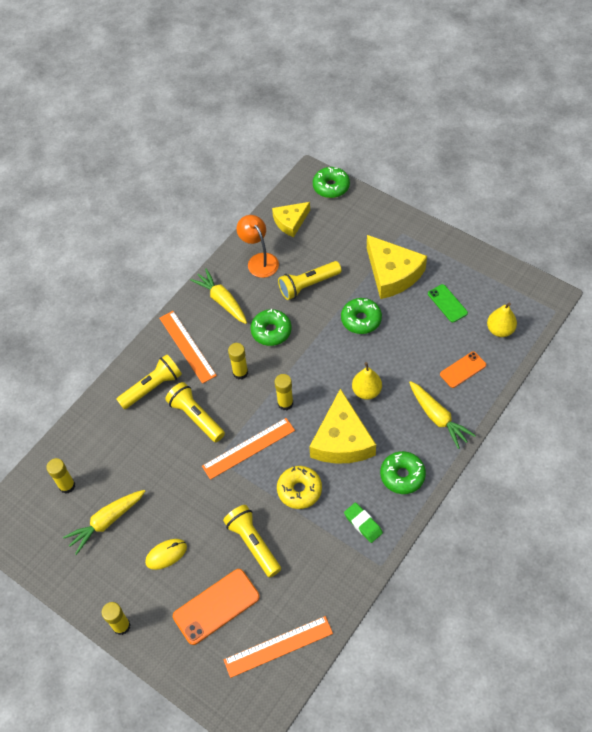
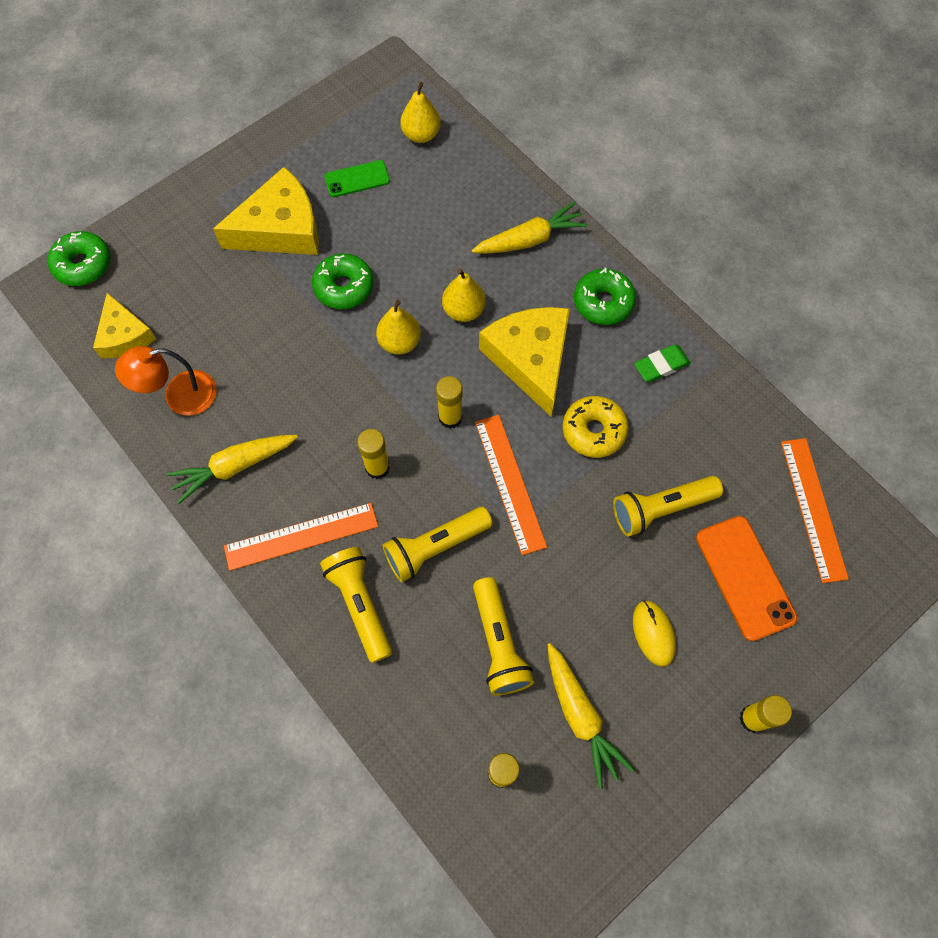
camera: 80 degrees left, 10 degrees up
green donut [250,309,292,346] -> none
yellow flashlight [278,261,342,300] -> yellow flashlight moved to [473,577,534,695]
yellow cheese [309,388,376,464] -> yellow cheese turned 120 degrees counterclockwise [479,307,570,416]
orange phone [440,351,486,388] -> none
none -> yellow pear [376,300,421,355]

